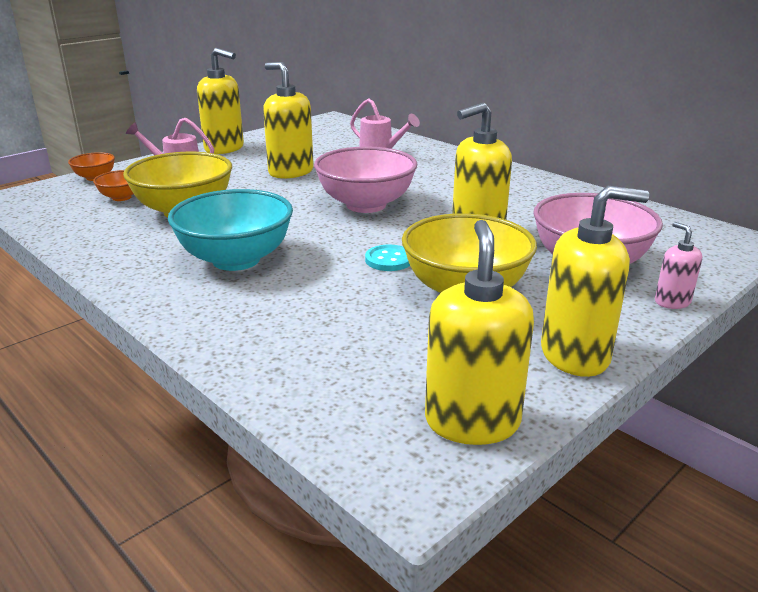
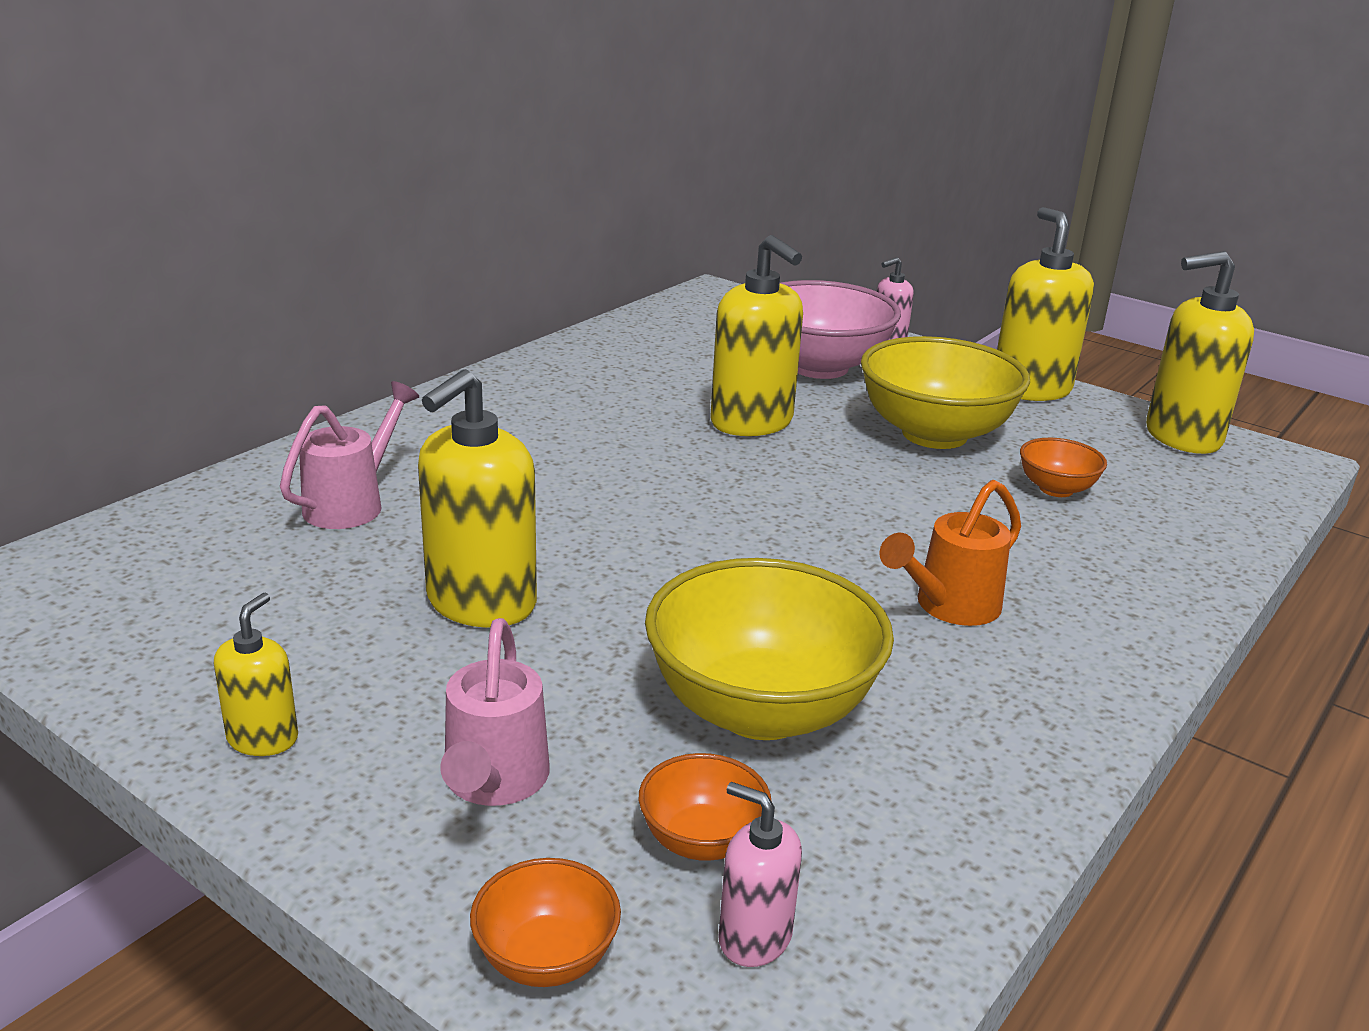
camera: 100 degrees left, 0 degrees up
turquoise bowl [168,189,293,271] -> orange watering can [879,480,1021,626]
yellow soap dispenser [197,48,244,154] -> yellow soap dispenser [214,593,298,756], size x0.52
pink bowl [314,146,418,213] -> none
turquoise button [365,245,410,271] -> none
none -> pink soap dispenser [718,782,802,967]
none -> orange bowl [1020,438,1107,497]

